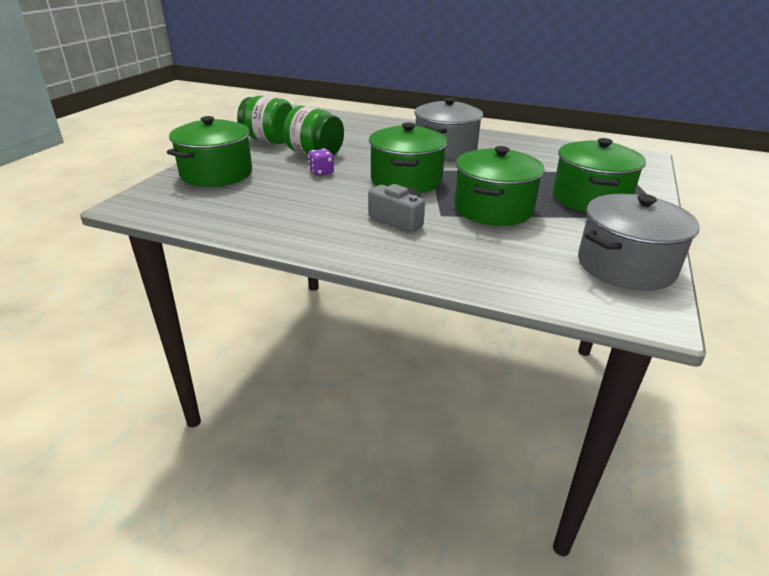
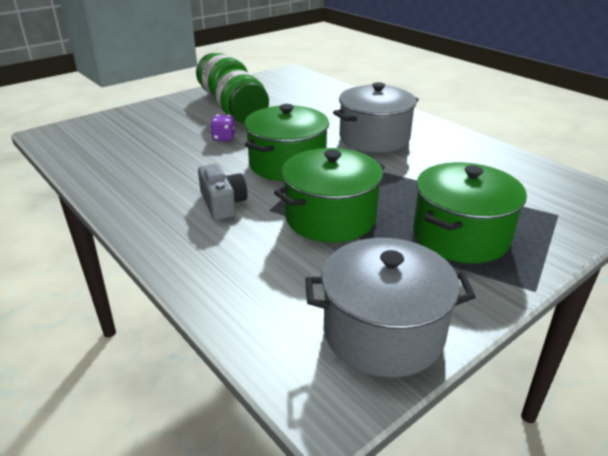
camera: 30 degrees right, 0 degrees up
green pot [167,116,252,187] -> none

